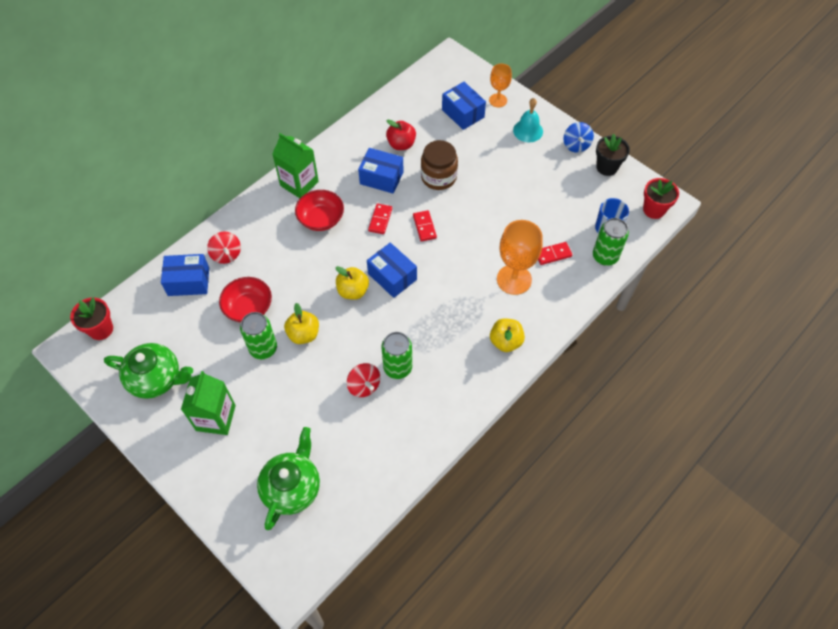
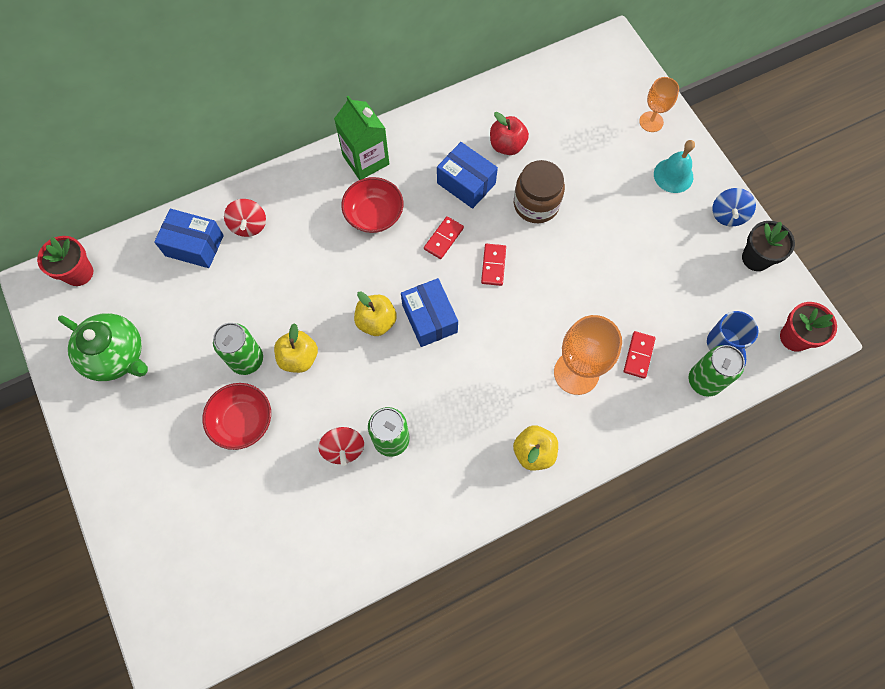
camera: 20 degrees right, 10 degrees up
green carton [181,371,236,435] -> none
red bowl [219,277,272,323] -> red bowl moved to [202,383,271,450]
green teapot [257,427,320,530] -> none
blue box [442,82,486,130] -> none
red domino [538,242,572,265] -> red domino turned 75 degrees counterclockwise [624,331,655,379]

